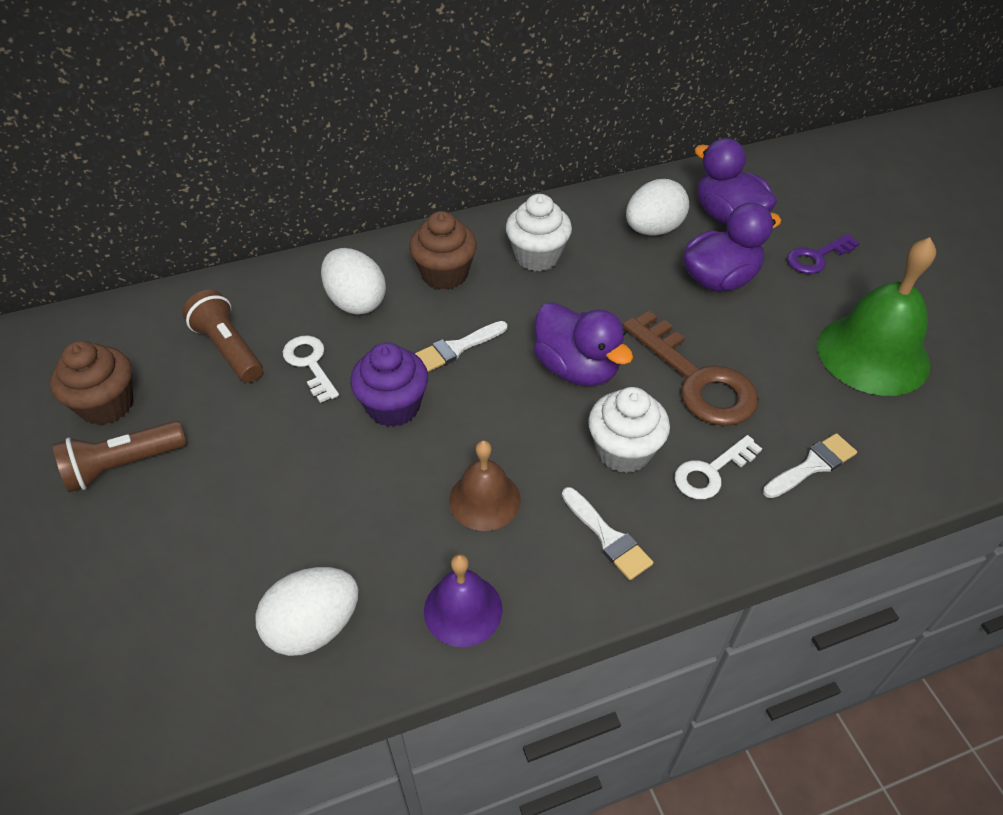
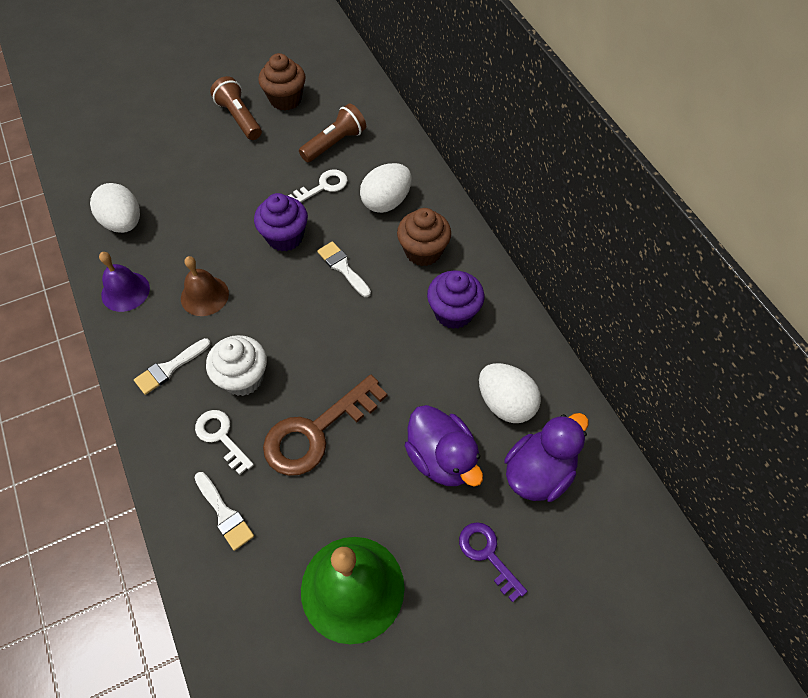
camera: 85 degrees right, 10 degrees up
white cupcake [506,194,572,272] -> purple cupcake [427,271,484,329]
purple duck [534,302,633,386] -> none

